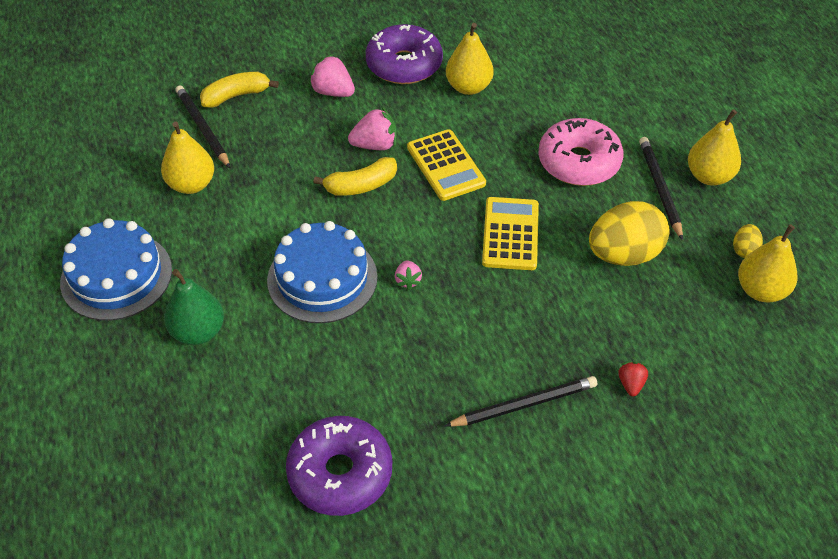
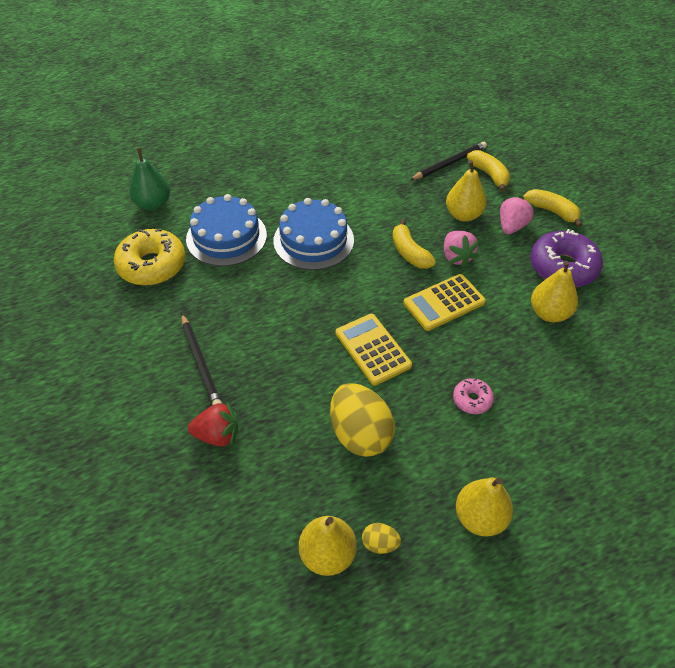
camera: 85 degrees right, 0 degrees up
blue cake [60,218,172,321] -> blue cake moved to [186,194,267,266]
yellow pear [161,121,214,194] -> yellow pear moved to [446,160,487,222]
green pear [164,269,224,345] -> green pear moved to [130,148,170,211]
purple donut [286,416,392,516] -> yellow donut [114,229,186,285]
pink strawberry [395,260,422,290] -> none
yellow calculator [482,197,539,270] -> yellow calculator turned 120 degrees counterclockwise [336,314,412,386]
pink donut [538,118,623,186] -> pink donut [453,378,494,414], size x0.49
red strawberry [619,362,649,396] -> red strawberry [188,401,238,446], size x1.70
black pencil [639,137,683,241] -> none
none -> yellow banana [523,189,583,227]

